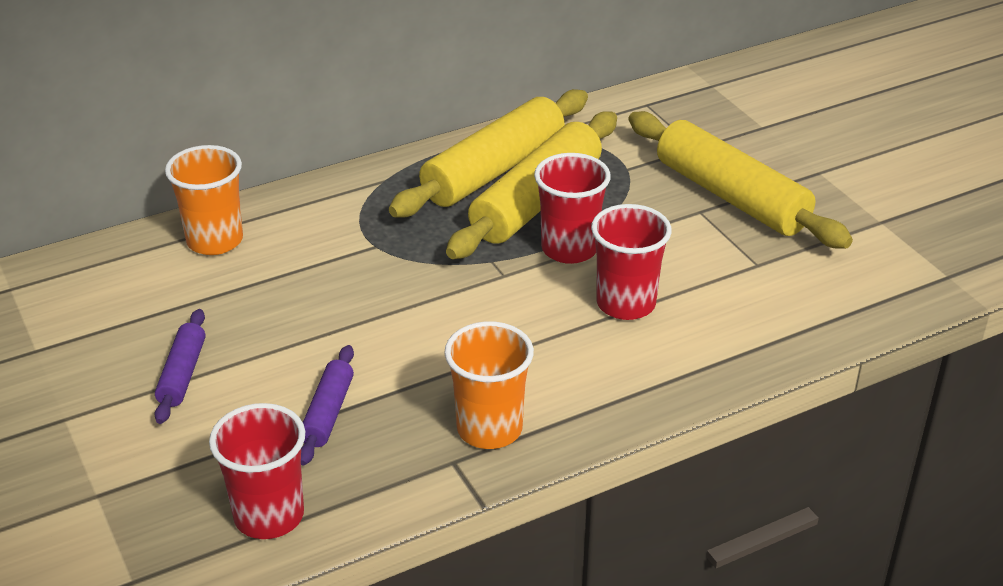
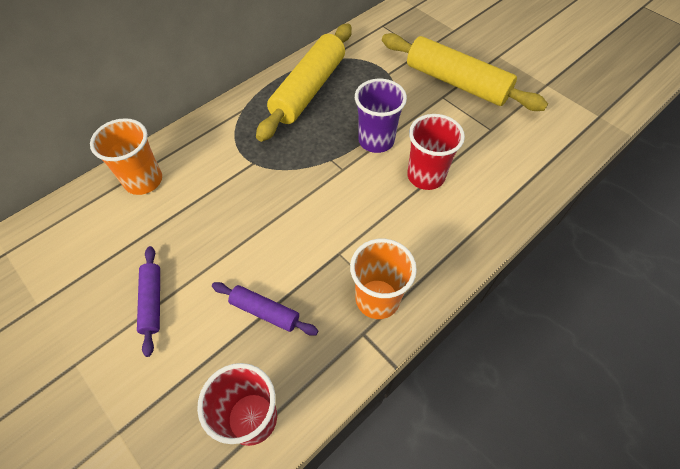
camera: 15 degrees left, 20 degrees up
purple rolling pin [301,345,354,465] -> purple rolling pin turned 60 degrees counterclockwise [212,282,318,336]
yellow rolling pin [446,111,617,259] -> none
red cup [534,153,611,264] -> purple cup [355,79,407,153]

